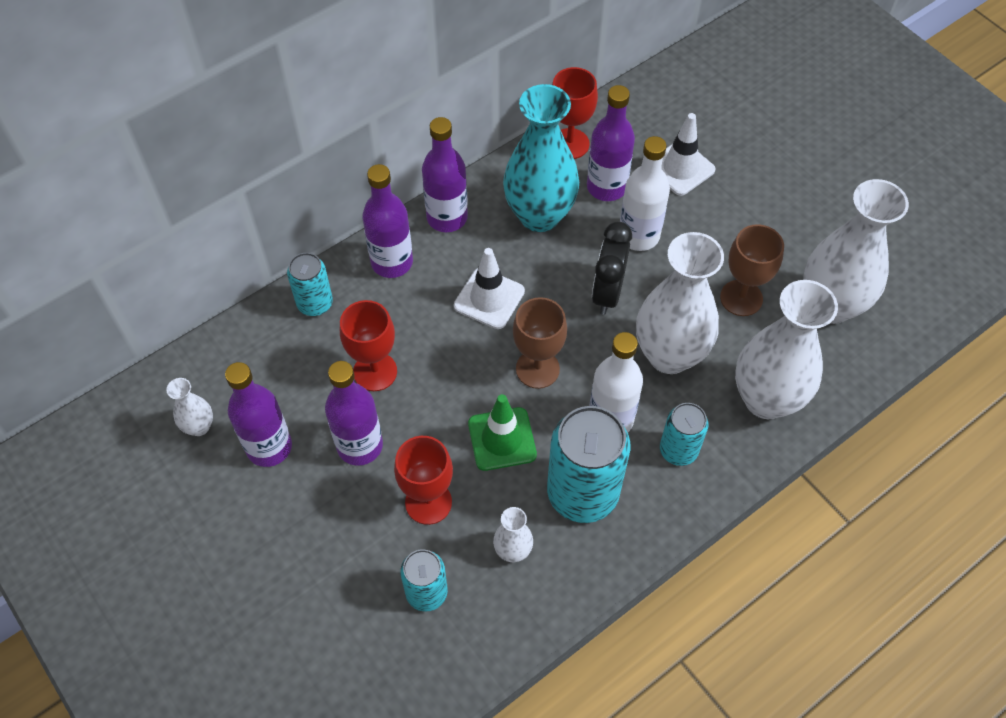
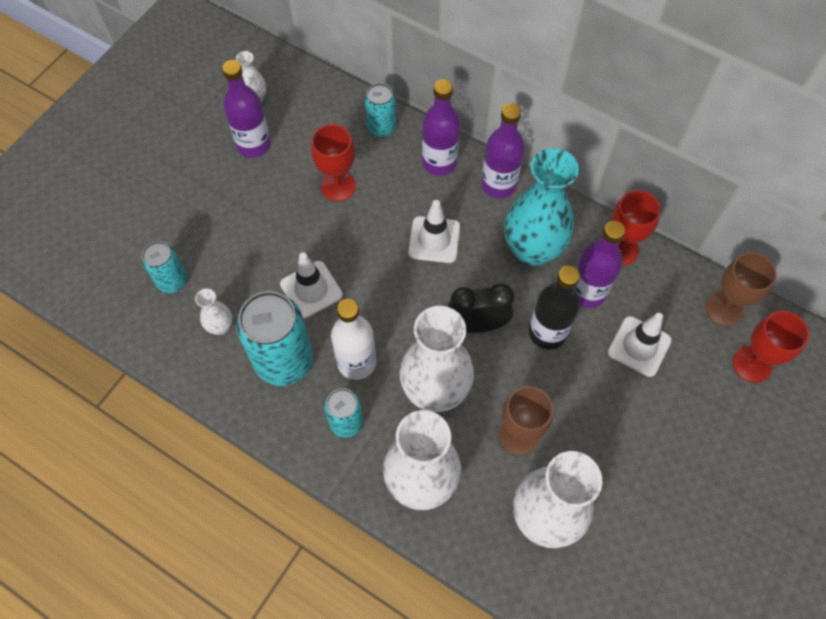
camera: 70 degrees right, 5 degrees up
purple bottle [325,361,383,466] -> none
red goblet [394,436,453,525] -> red goblet moved to [733,311,809,383]
green traffic cone [468,394,537,471] -> white traffic cone [280,252,343,319]
brown goblet [513,297,567,389] -> brown goblet moved to [705,252,777,326]
white bottle [620,136,670,251] -> black bottle [529,266,580,349]

